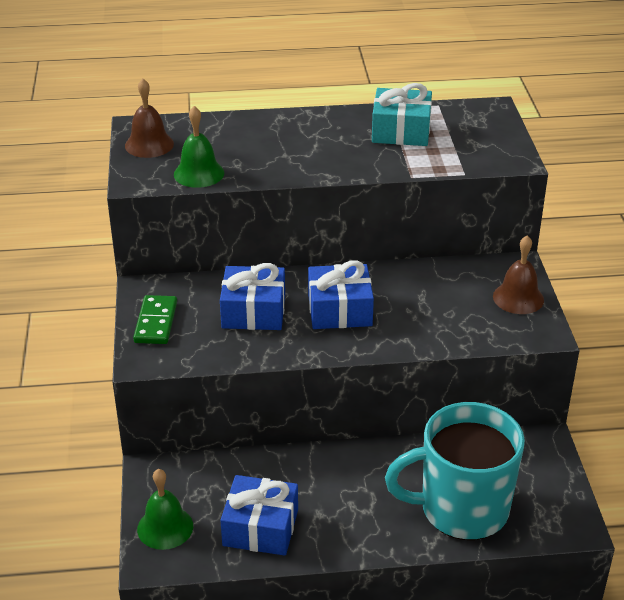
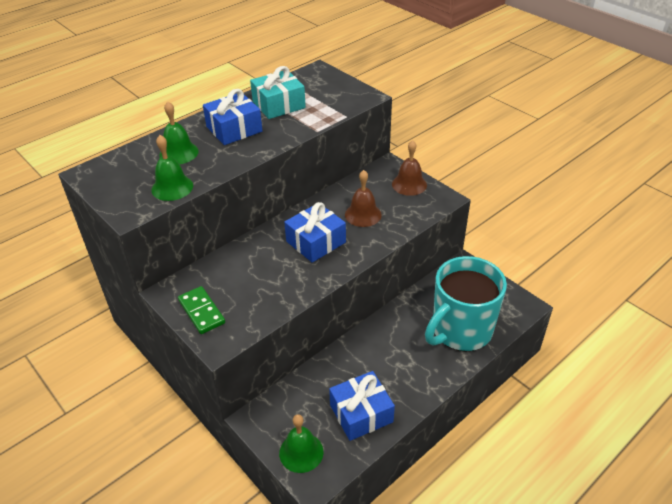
camera: 35 degrees left, 5 degrees up
brown bell [125,79,174,158] -> brown bell moved to [345,170,382,227]
blue gift [220,263,285,330] -> blue gift moved to [203,89,263,145]
none -> green bell [159,101,199,164]

